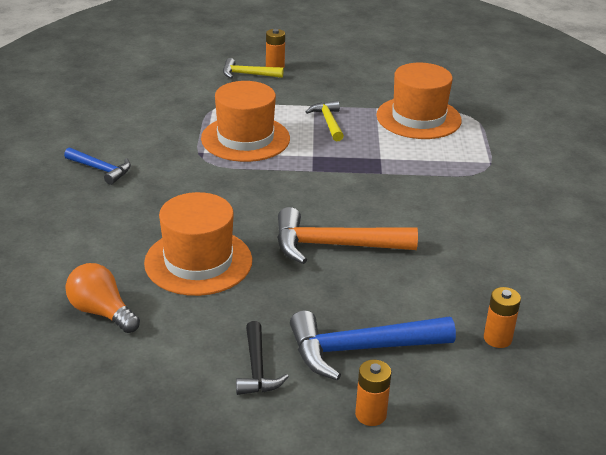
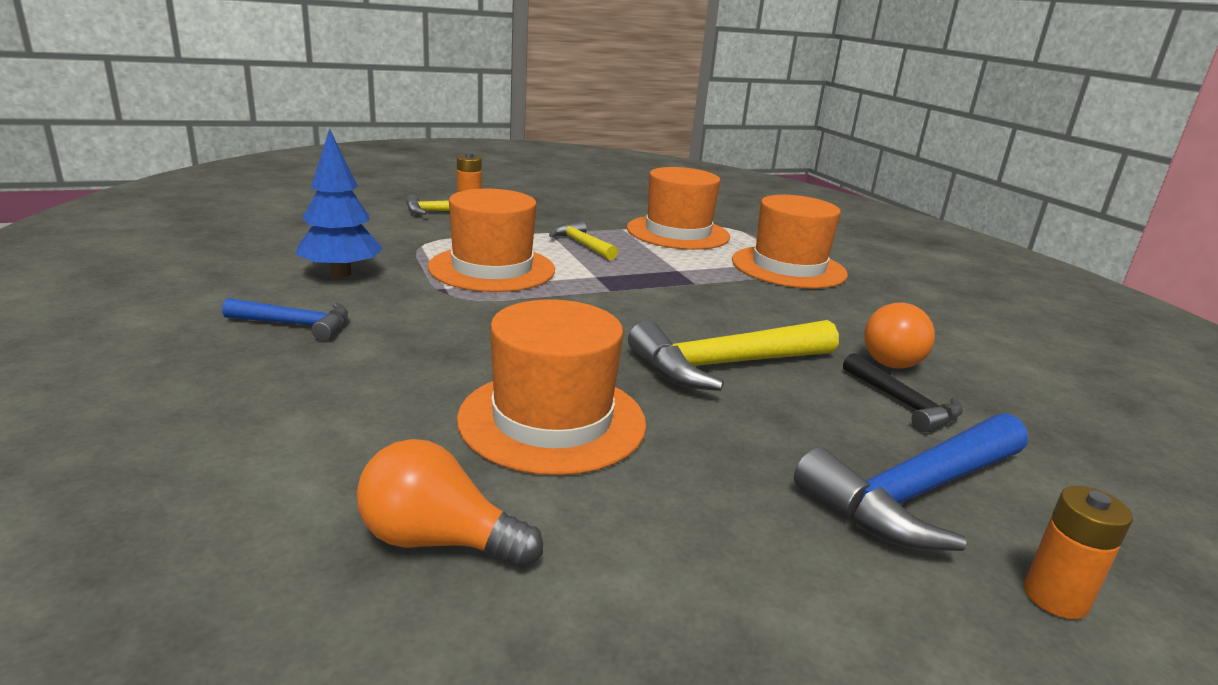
camera: 25 degrees left, 10 degrees down
black hammer [236,321,289,395] -> black hammer moved to [843,353,963,433]
orange hammer [277,207,418,264] -> yellow hammer [628,320,839,391]
orange battery [484,287,521,348] -> none
none -> blue tree [296,128,383,278]
none -> orange hat [732,195,848,289]
none -> orange light bulb [864,302,935,369]

